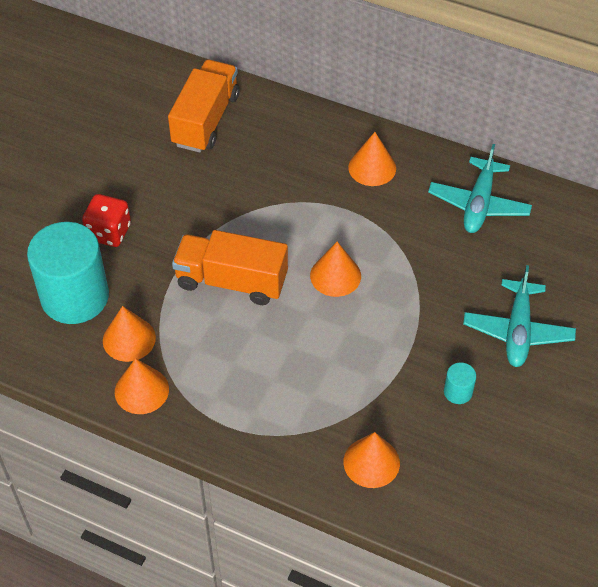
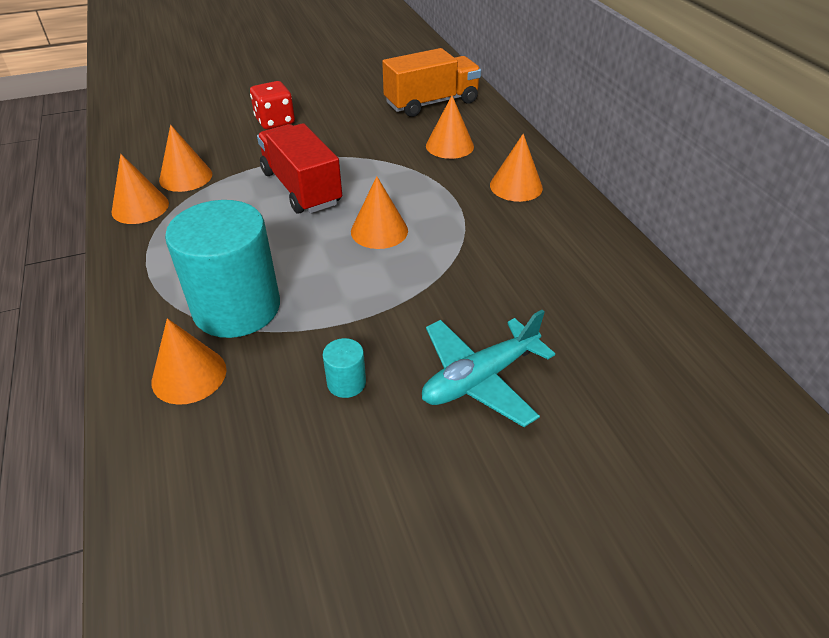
camera: 45 degrees right, 10 degrees down
turquoise cylinder [27,222,109,324] -> turquoise cylinder moved to [165,200,280,338]
orange truck [172,230,288,305] -> red truck [257,123,342,214]
turquoise plane [428,144,532,233] -> none
none -> orange cone [426,96,474,159]

